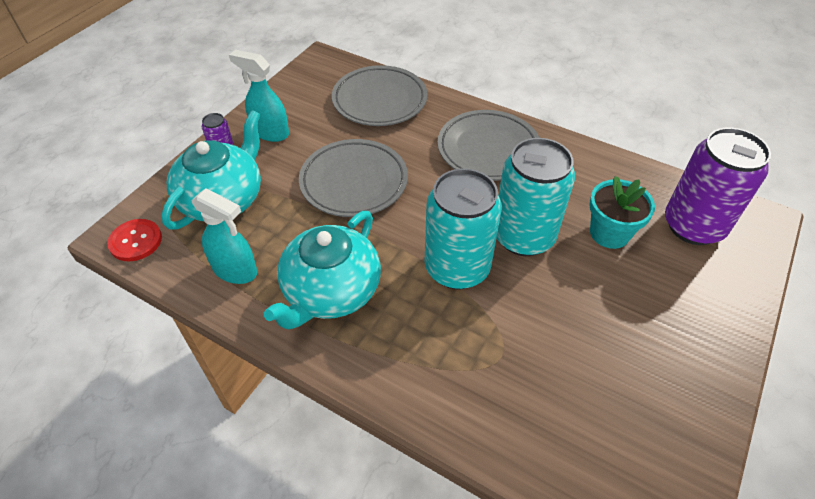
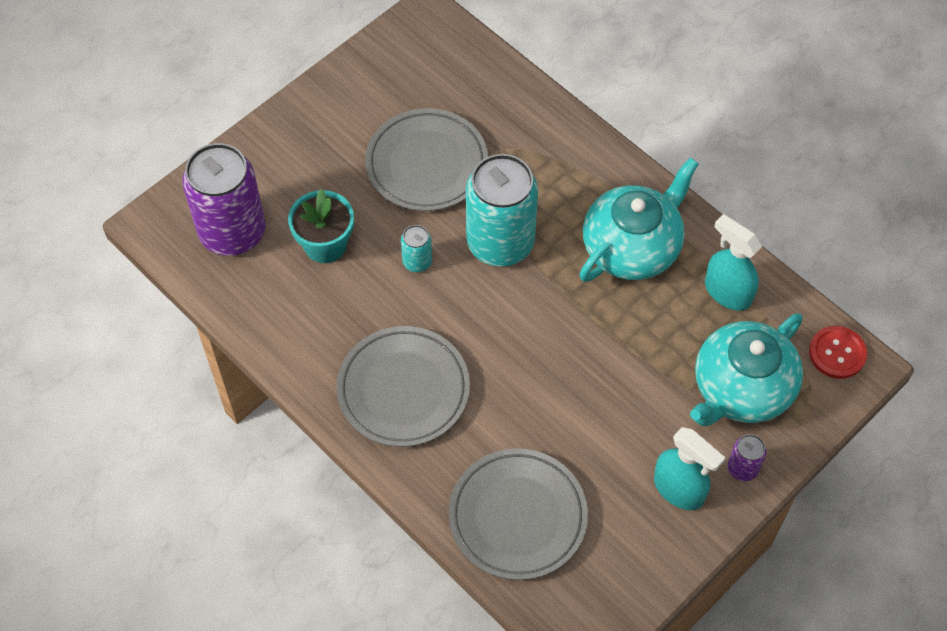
camera: 165 degrees left, 10 degrees up
grey plate [299,139,408,217] -> grey plate moved to [365,108,488,211]
turquoise can [497,138,575,256] -> turquoise can [401,225,432,272], size x0.43

